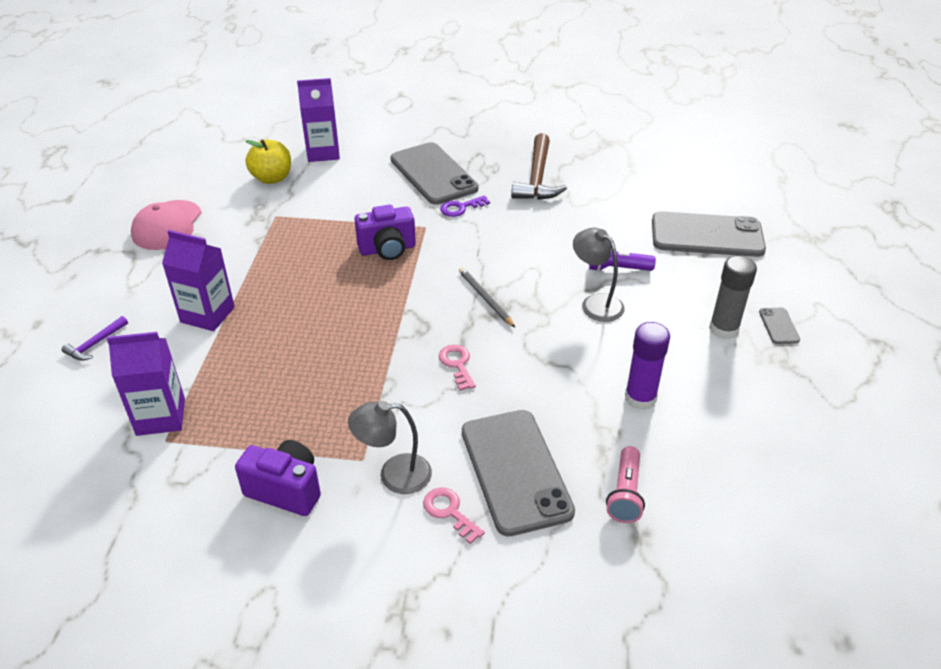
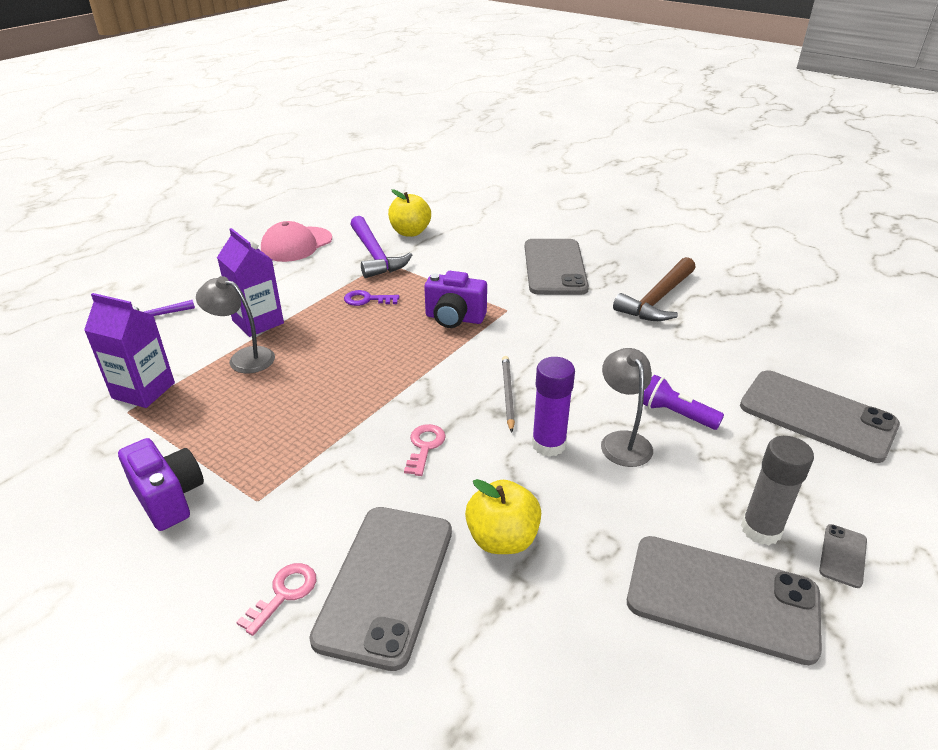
camera: 30 degrees right, 5 degrees down
purple carton [297,78,340,162] -> none
grey lamp [348,401,432,494] -> grey lamp moved to [196,276,275,373]
pink key [423,488,485,544] -> pink key turned 45 degrees clockwise [236,563,316,636]
purple key [440,195,490,217] -> purple key moved to [344,290,399,306]
pink flashlight [606,446,645,523] -> none
purple glue stick [625,322,670,410] -> purple glue stick moved to [532,357,575,457]
none -> purple hammer [350,216,412,278]
none -> yellow apple [465,479,541,554]
none -> grey phone [627,536,822,665]

